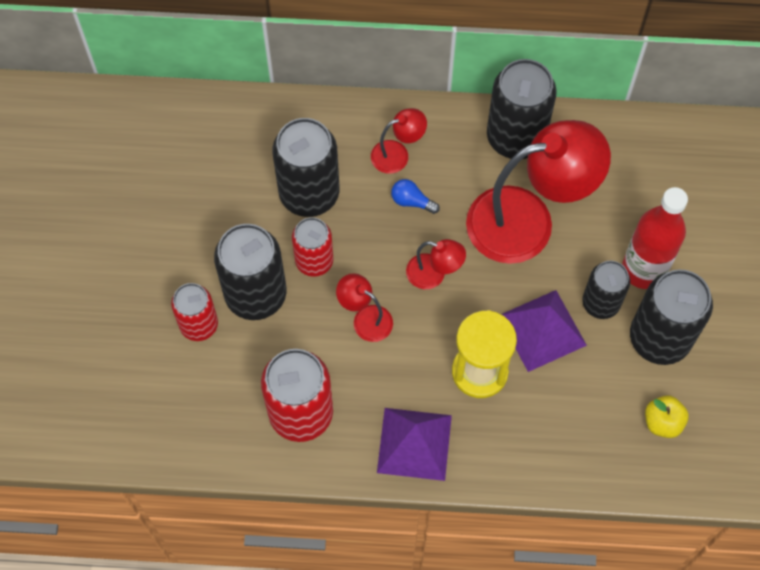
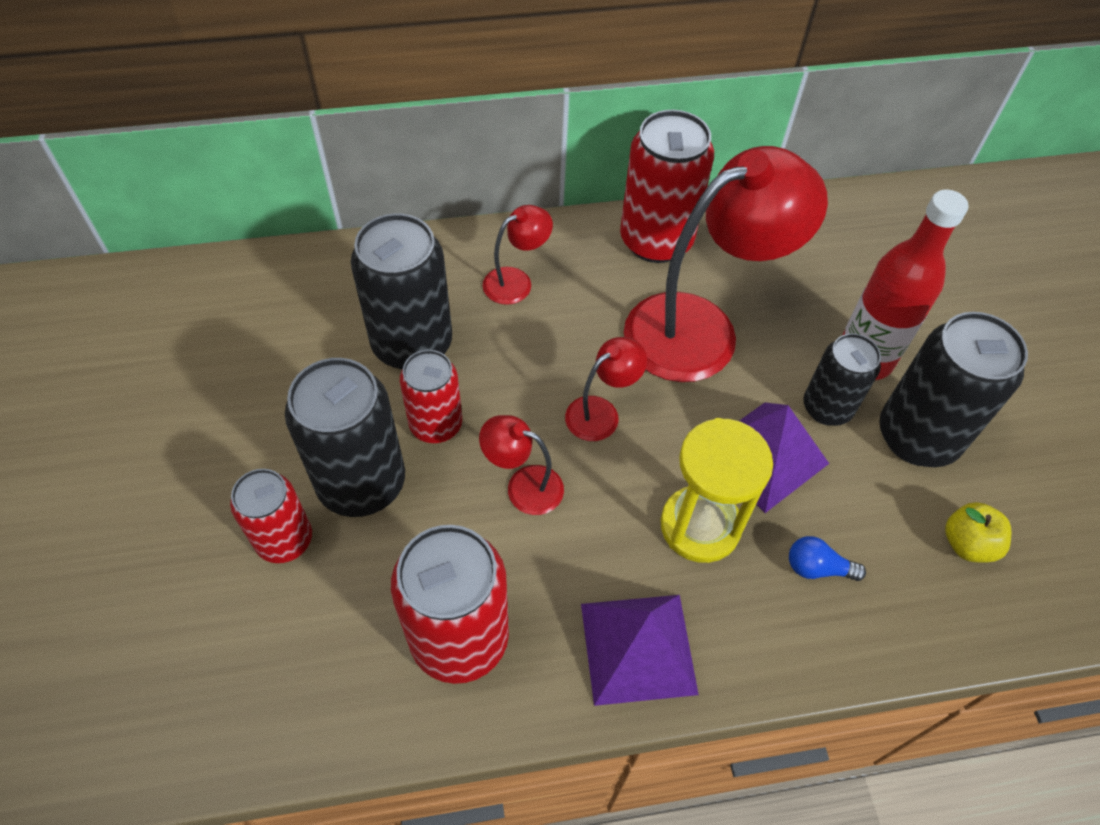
camera: 15 degrees left, 10 degrees down
blue light bulb [391,179,440,214] -> blue light bulb moved to [789,536,866,581]
red lamp [406,239,466,289] -> red lamp turned 45 degrees counterclockwise [565,337,647,441]
black can [487,59,557,159] -> red can [620,110,714,263]

